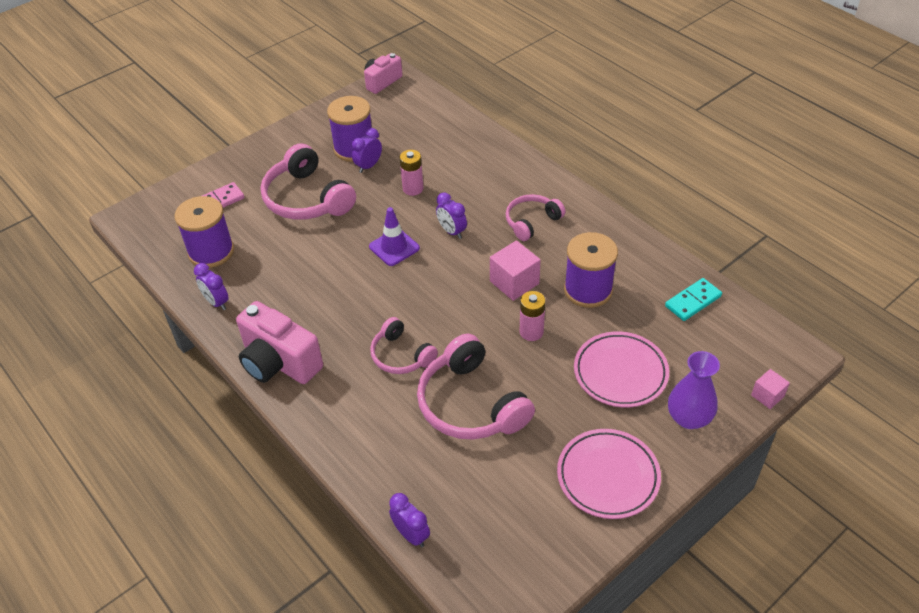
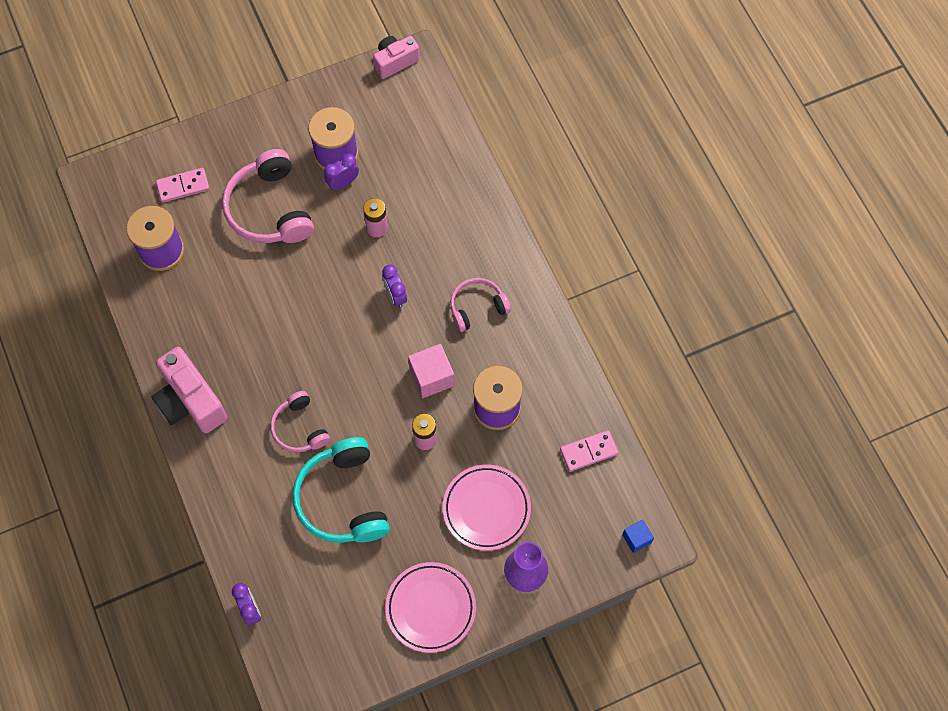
camera: 15 degrees right, 20 degrees up
purple clock [194,263,229,310] -> none
purple traffic cone [369,207,420,266] -> none
pink headphones [417,334,535,440] -> turquoise headphones [292,437,390,543]
turquoise domino [665,278,722,321] -> pink domino [560,430,618,472]
pink cube [751,369,790,409] -> none
none -> blue cube [622,519,654,553]

